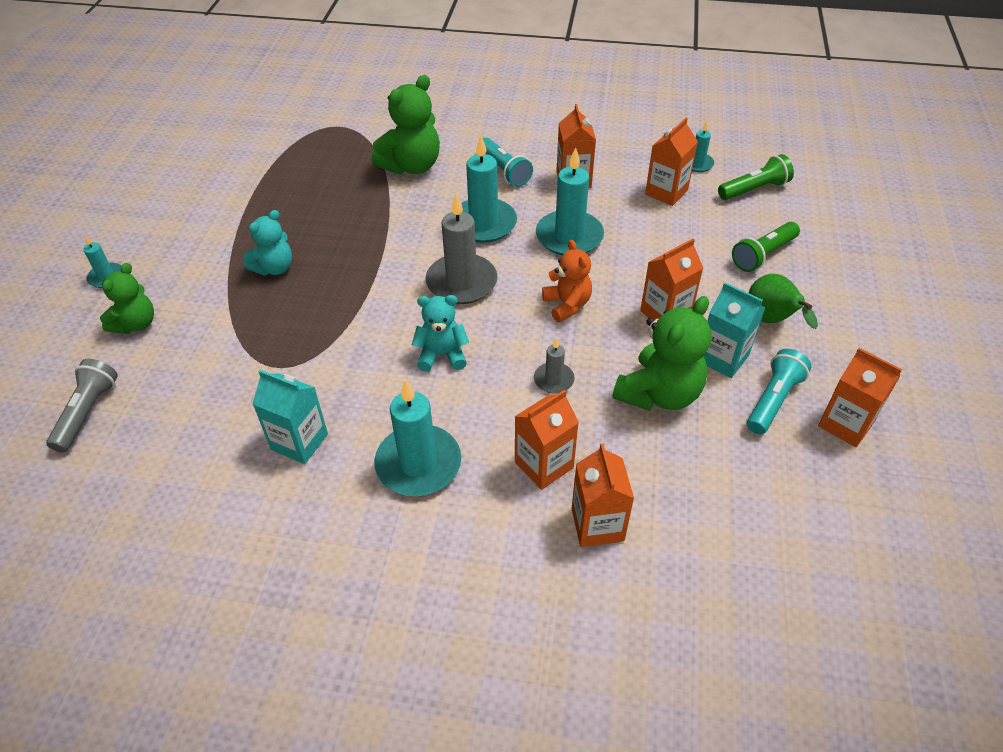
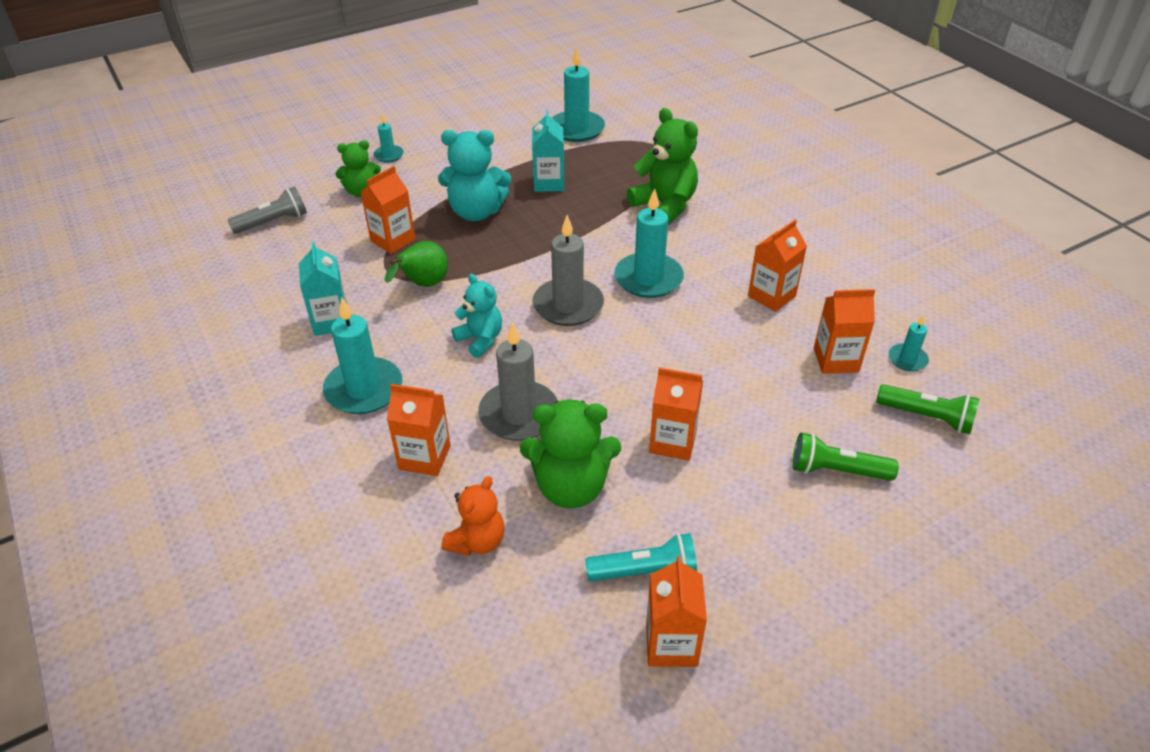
camera: 50 degrees right, 5 degrees down
turquoise teddy bear [243,210,292,275] -> turquoise teddy bear [438,130,511,221], size x1.58
green teddy bear [372,75,440,175] -> green teddy bear turned 135 degrees counterclockwise [627,108,698,225]
turquoise flashlight [483,137,533,187] -> none
grey candle [534,338,575,394] -> grey candle [478,321,558,441], size x1.96
turquoise candle [536,147,604,255] -> turquoise candle moved to [552,46,605,142]
orange teddy bear [542,240,592,322] -> orange teddy bear moved to [442,476,505,556]
orange carton [572,443,634,547] -> orange carton moved to [360,166,415,254]
turquoise carton [704,282,766,378] -> turquoise carton moved to [532,110,564,192]
green pear [749,274,818,329] -> green pear moved to [385,241,448,287]

